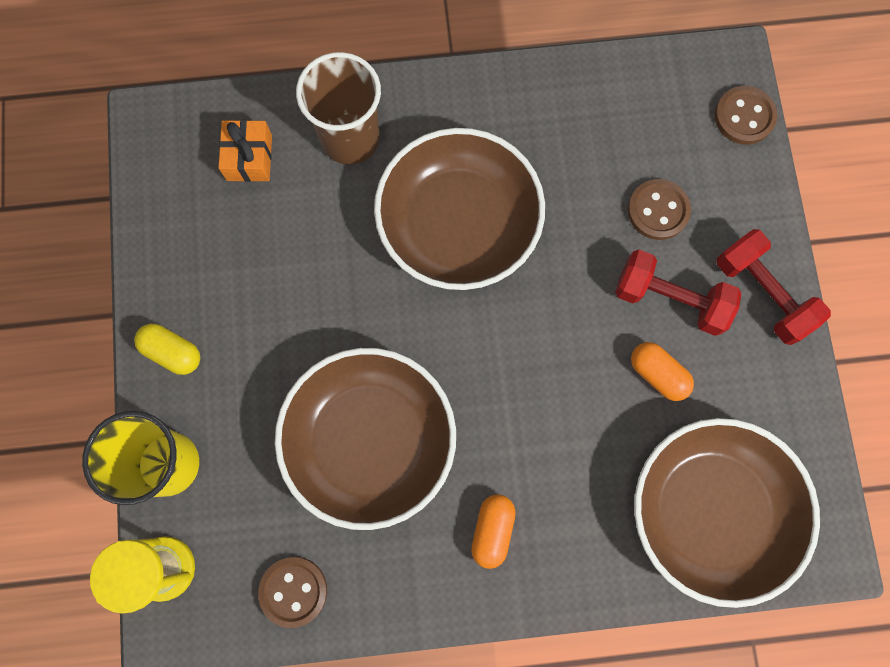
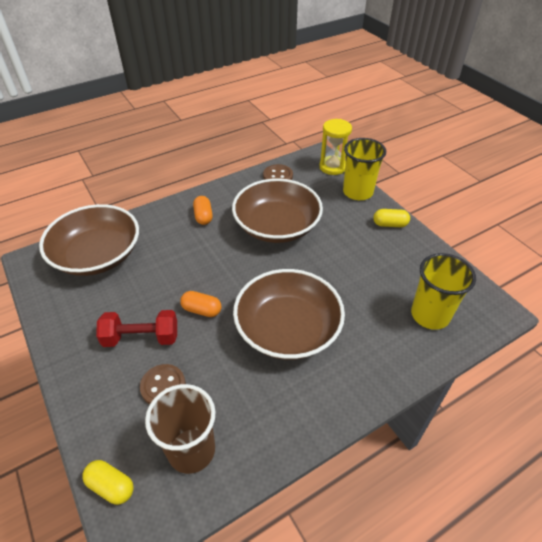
camera: 155 degrees right, 30 degrees down
orange gift [218,120,272,182] -> yellow cup [411,253,476,330]
brown cup [296,52,381,165] -> brown cup moved to [145,384,216,474]
orange capsule [631,342,694,401] -> orange capsule moved to [180,291,221,317]
brown button [715,86,777,145] -> yellow capsule [82,460,134,505]
red dumbbell [717,229,831,345] -> none

